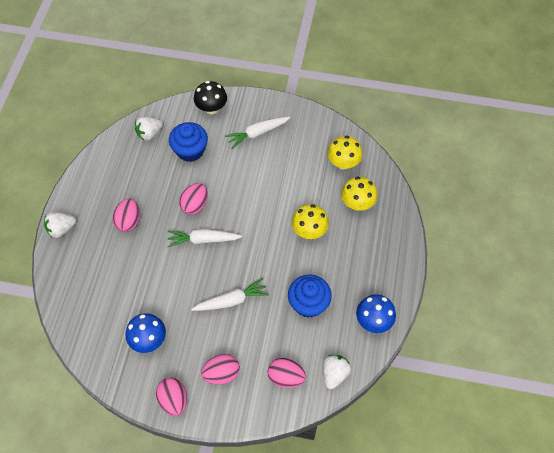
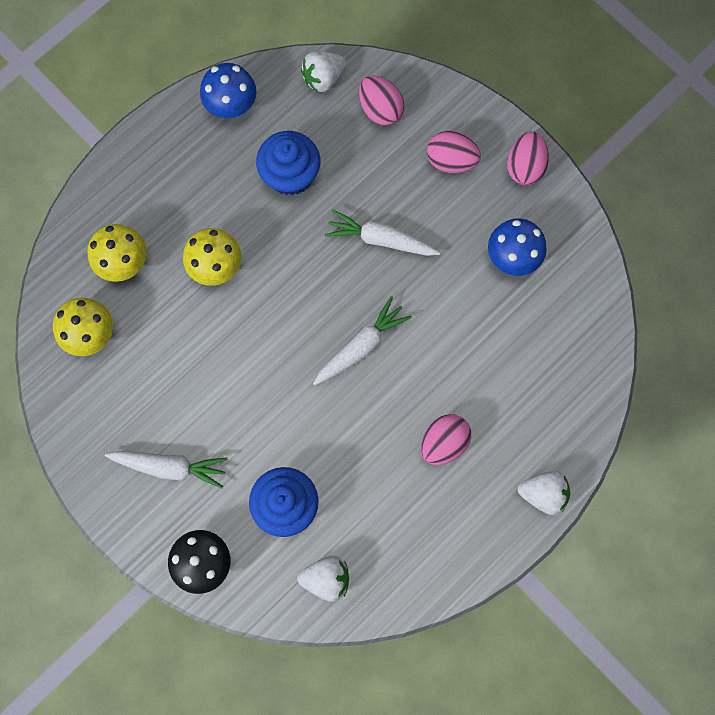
camera: 145 degrees left, 15 degrees up
white carrot [167,229,242,247] -> white carrot turned 75 degrees counterclockwise [313,296,412,386]
pink egg [179,183,208,215] -> none

